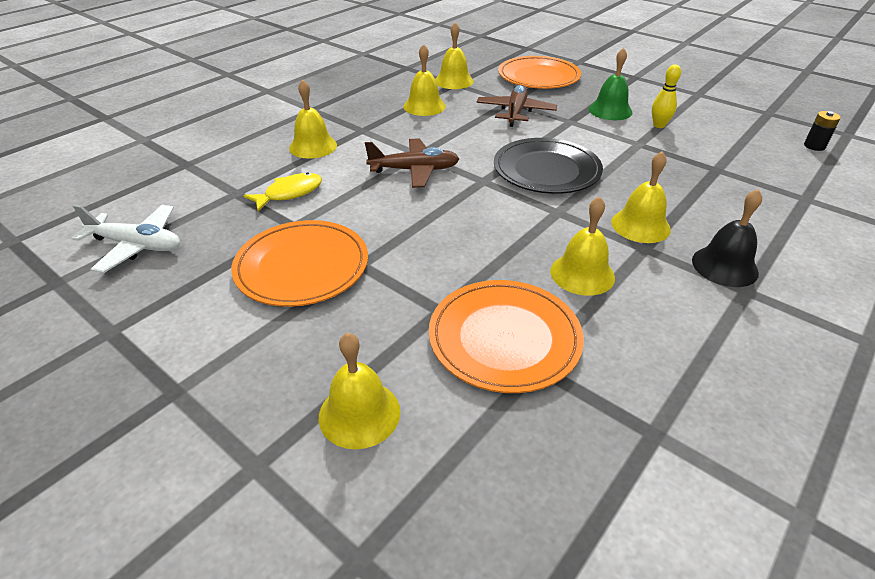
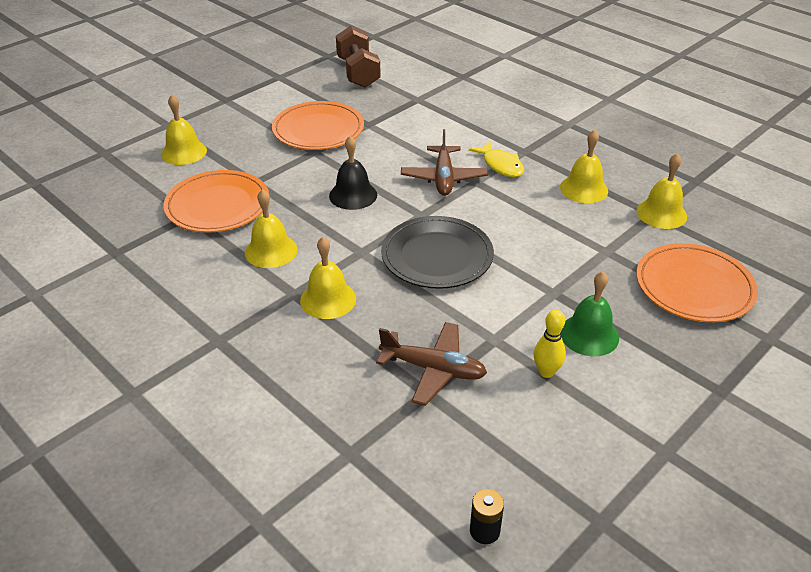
camera: 95 degrees right, 0 degrees up
white plane [72,205,180,273] -> brown dumbbell [336,26,381,88]
yellow fish [243,172,322,211] -> yellow fish moved to [469,141,524,177]
yellow bell [289,79,337,159] -> none
brown plane [477,85,557,127] -> brown plane moved to [376,322,487,406]
black bell [692,189,762,287] -> black bell moved to [329,136,377,210]

